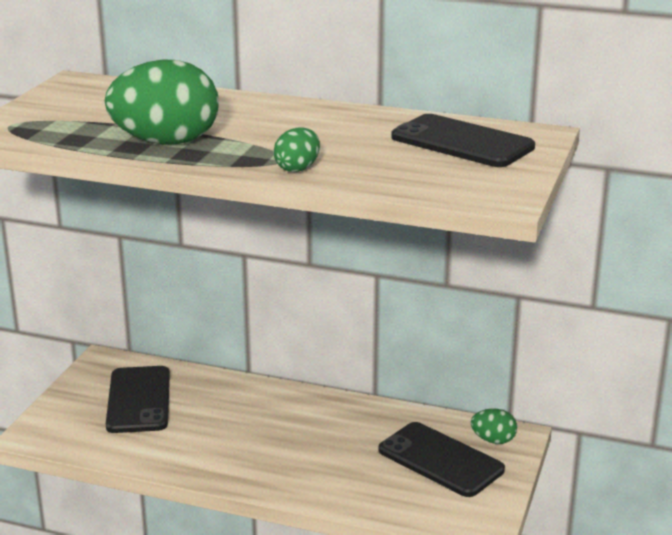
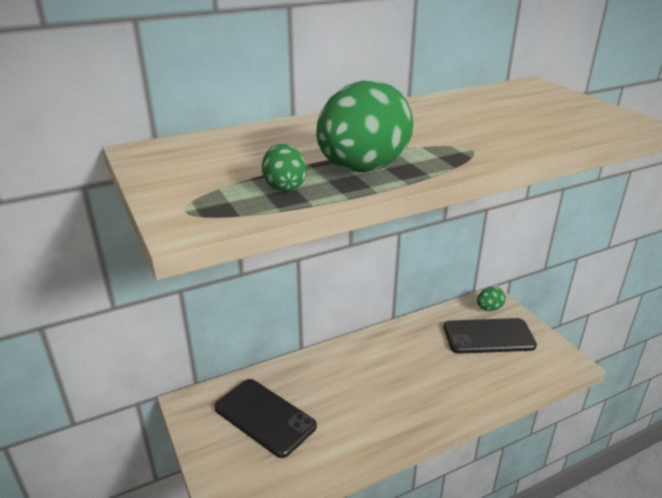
camera: 45 degrees left, 5 degrees up
green egg [273,127,320,172] -> green egg moved to [262,144,306,192]
black phone [391,114,535,167] -> none

